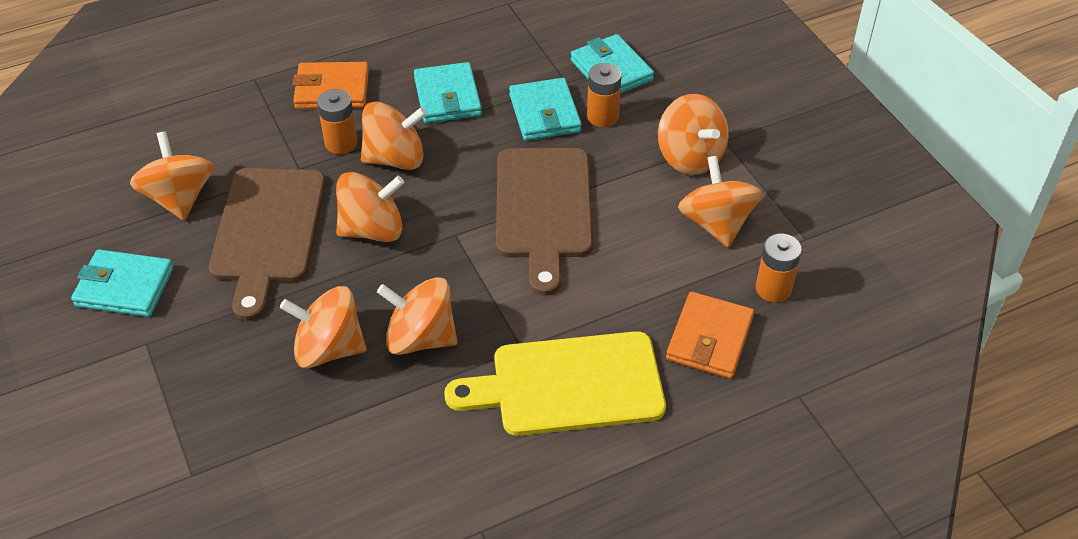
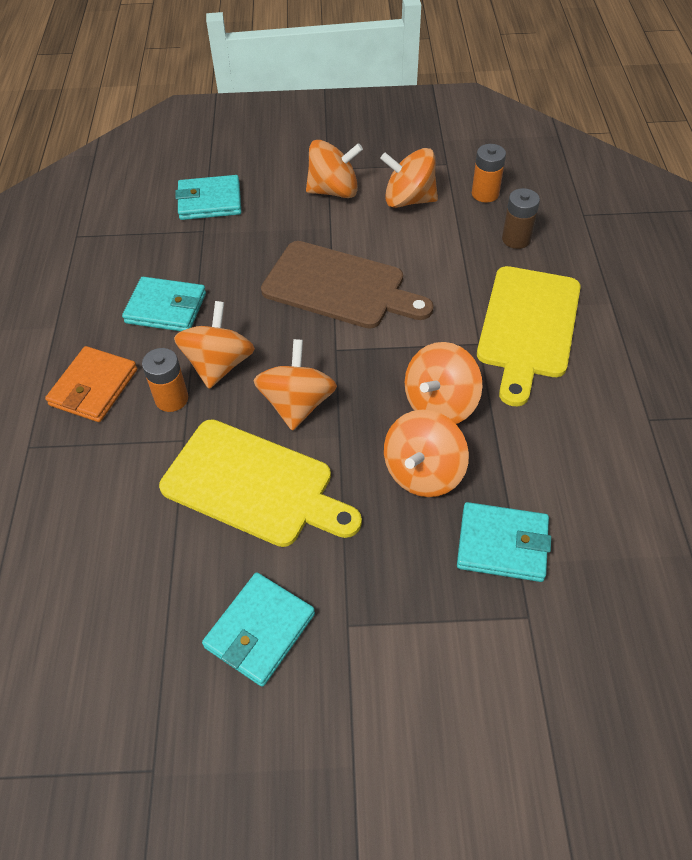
camera: 65 degrees left, 5 degrees up
orange spinning top [130,131,214,220] -> none
brown cutting board [209,168,326,321] -> yellow cutting board [159,419,362,547]
turquoise wallet [509,78,582,141] -> turquoise wallet moved to [457,502,551,582]
orange battery [587,63,622,127] -> none
orange wallet [666,292,754,378] -> brown battery [502,188,540,249]

